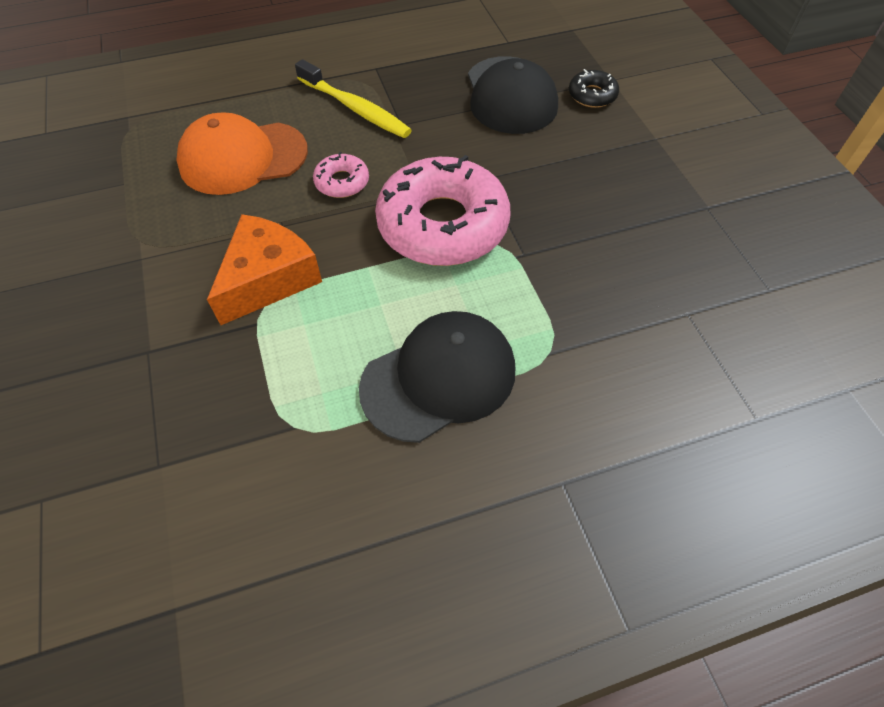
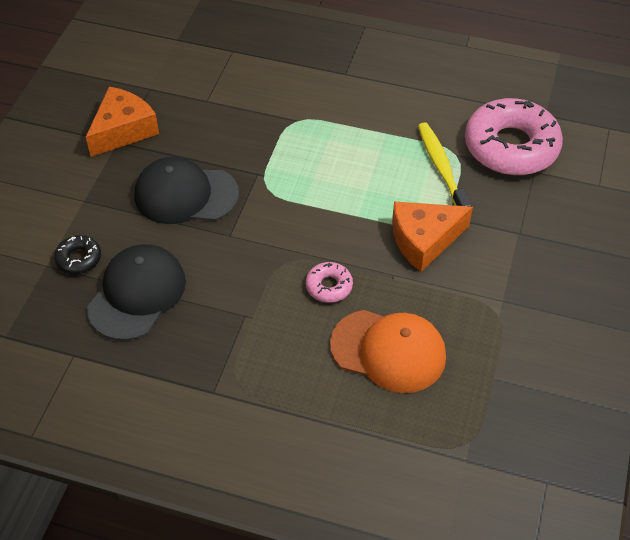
camera: 145 degrees left, 5 degrees down
yellow toothbrush [295,59,412,138] -> yellow toothbrush moved to [418,122,472,207]
black cap [359,311,515,443] -> black cap moved to [135,157,239,224]
pink donut [375,155,510,266] -> pink donut moved to [465,98,563,175]
none -> orange cheese [86,87,159,157]

